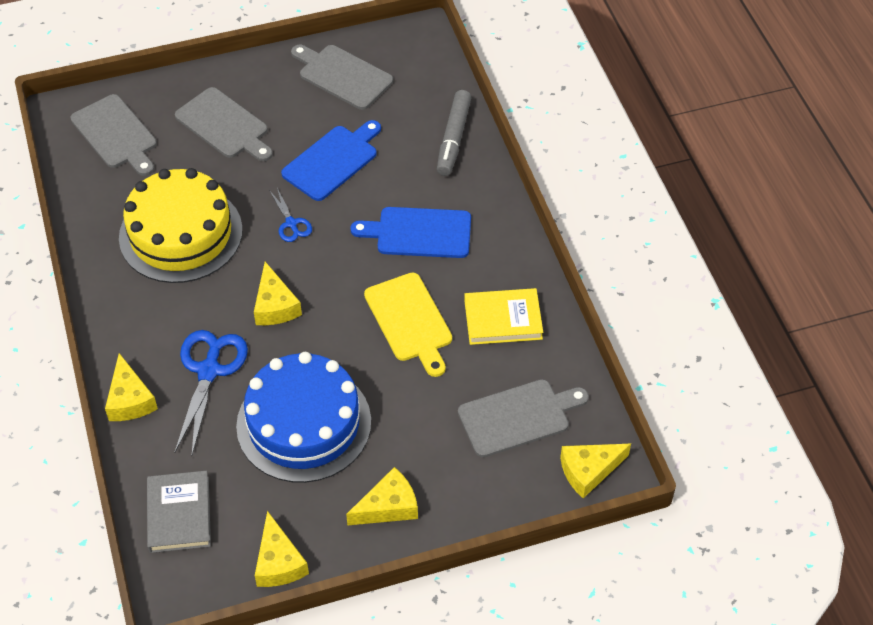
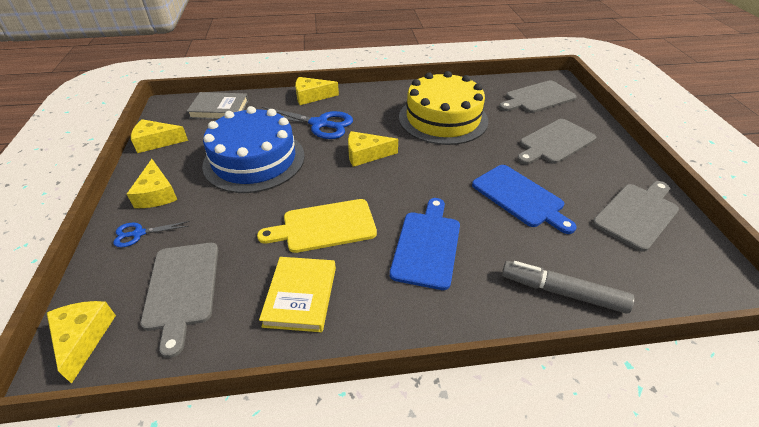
camera: 100 degrees right, 10 degrees down
blue scissors [269,188,312,242] -> blue scissors moved to [113,221,190,247]

